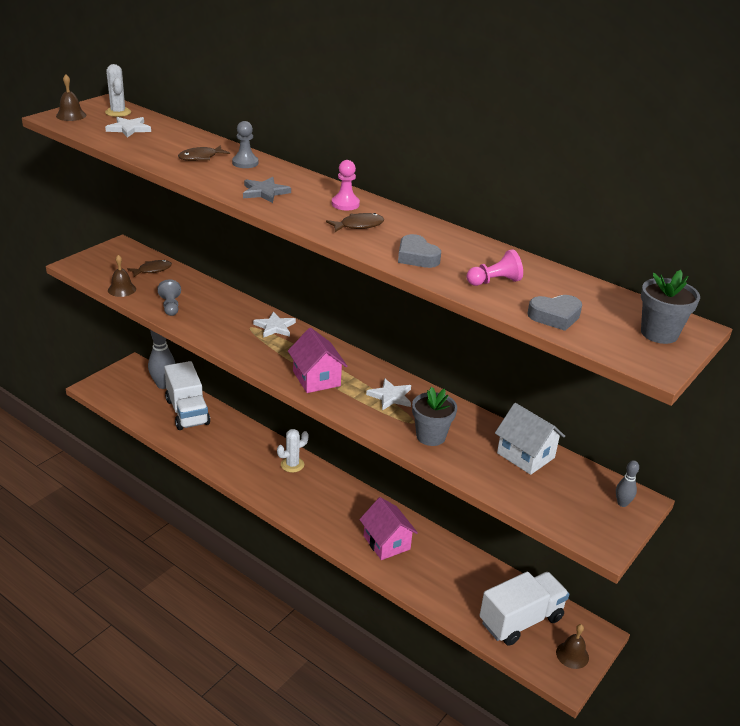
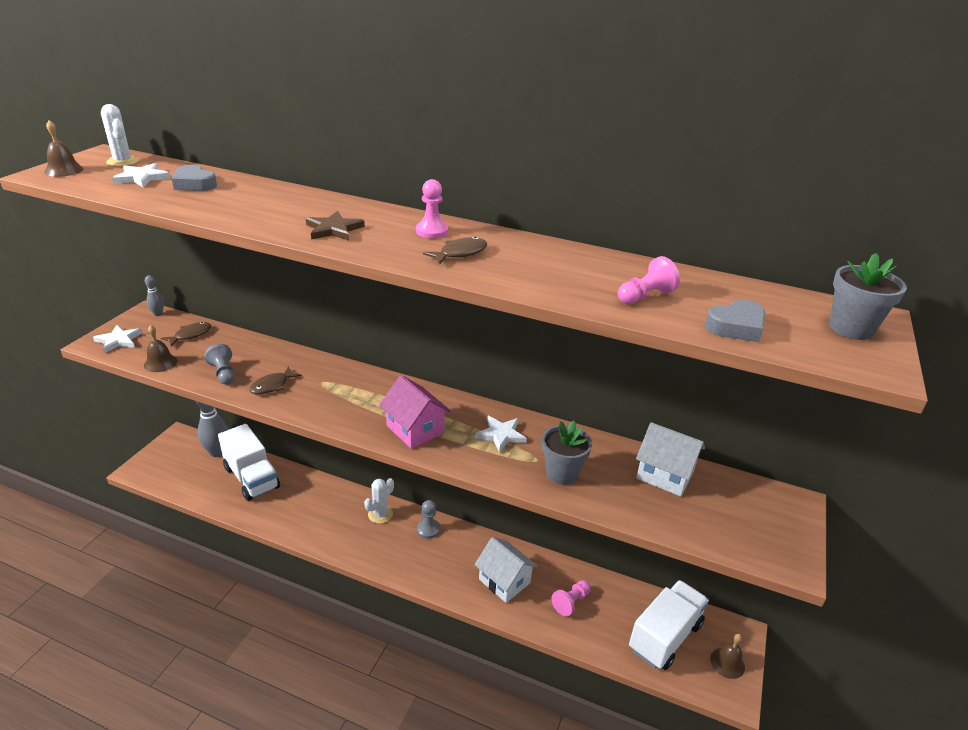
camera: 15 degrees left, 0 degrees up
brown fish [178,145,230,161] -> brown fish moved to [249,367,302,394]
grey pawn [232,121,258,168] -> grey pawn moved to [417,500,440,539]
grey star [243,177,291,203] -> brown star [306,211,365,241]
white star [253,311,296,338] -> white star moved to [93,325,143,353]
pink house [359,497,418,560] -> white house [474,537,538,603]
grey heart [398,234,441,268] -> grey heart moved to [172,165,217,191]
grey bowling pin [616,460,639,507] -> grey bowling pin moved to [145,275,164,316]
none -> pink pawn [551,580,591,617]

